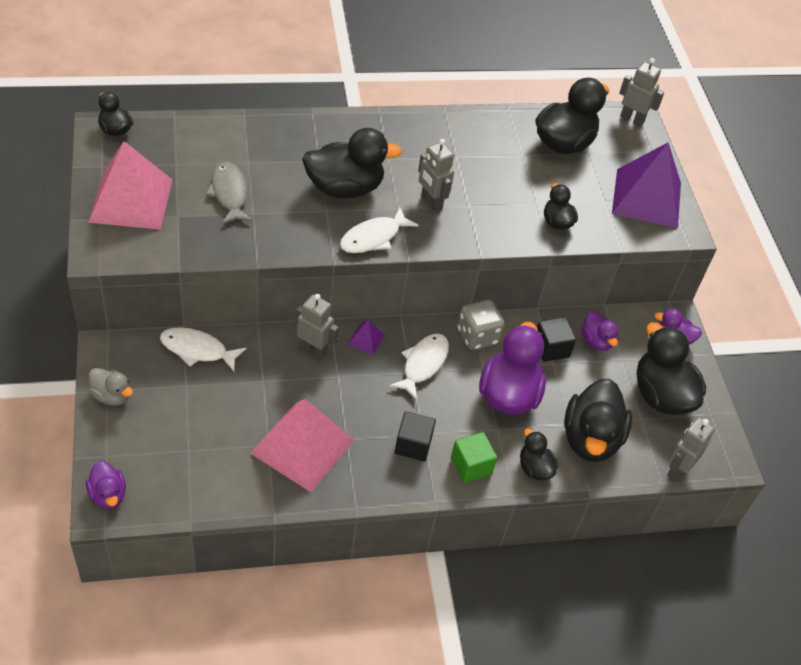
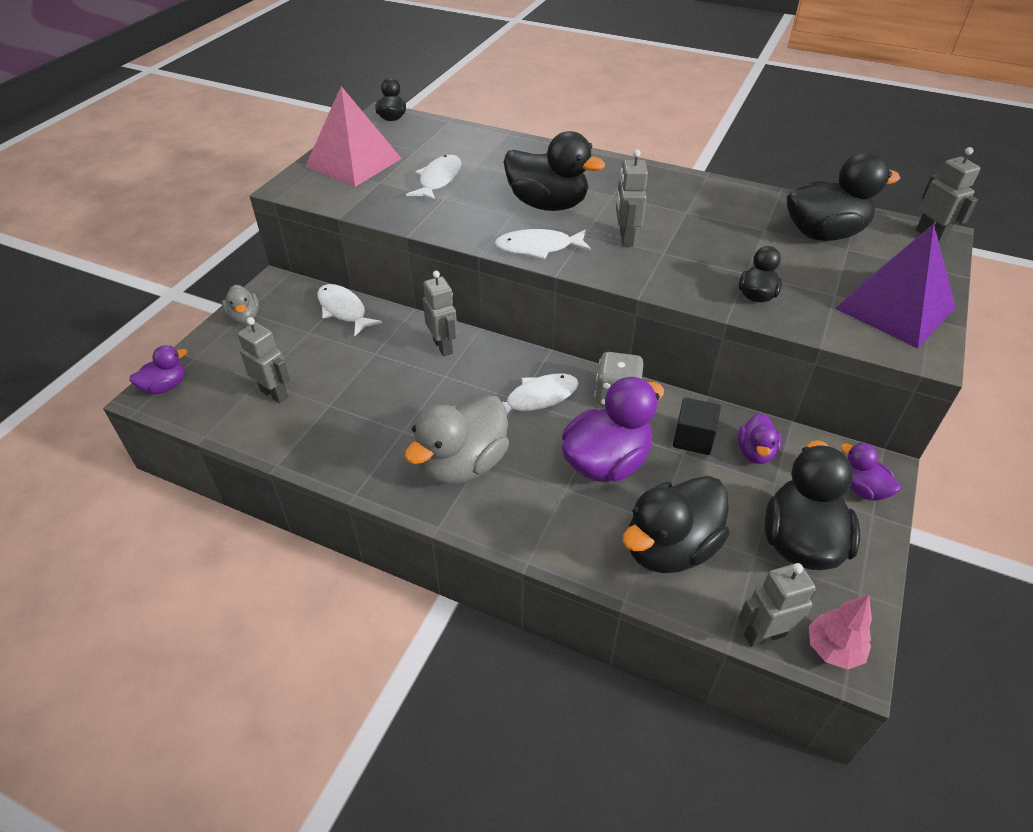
camera: 40 degrees right, 5 degrees down
purple duck [86,461,126,509] -> purple duck turned 135 degrees counterclockwise [129,345,188,394]
grey fish [206,162,253,224] -> white fish [406,155,462,202]
pink pyramid [250,399,354,492] -> none
purple pyramid [348,320,384,355] -> none
black cube [395,411,436,461] -> grey duck [404,395,509,485]
green cube [451,432,497,483] -> none
black duck [520,428,558,480] -> none
none -> grey robot [238,317,290,403]
none -> pink tree [809,594,872,670]

